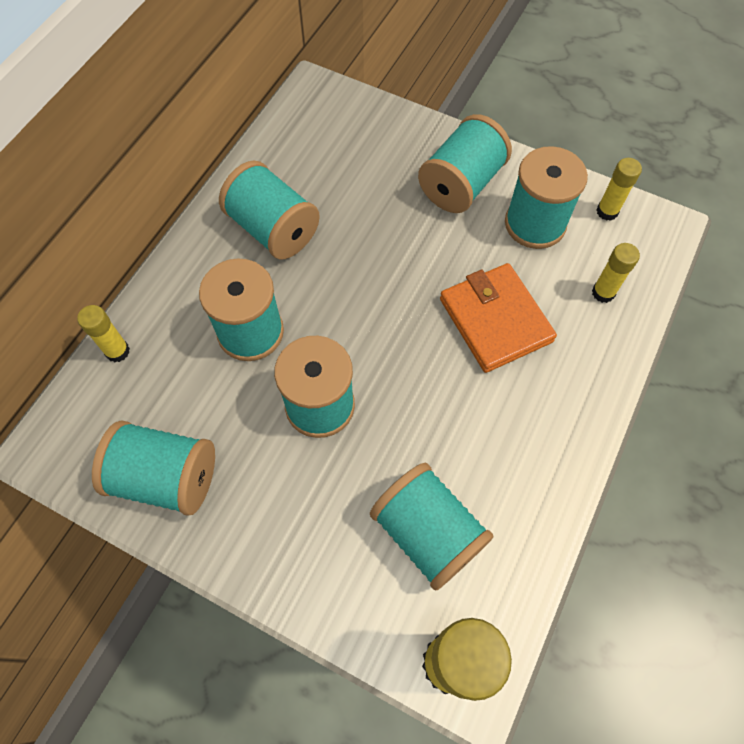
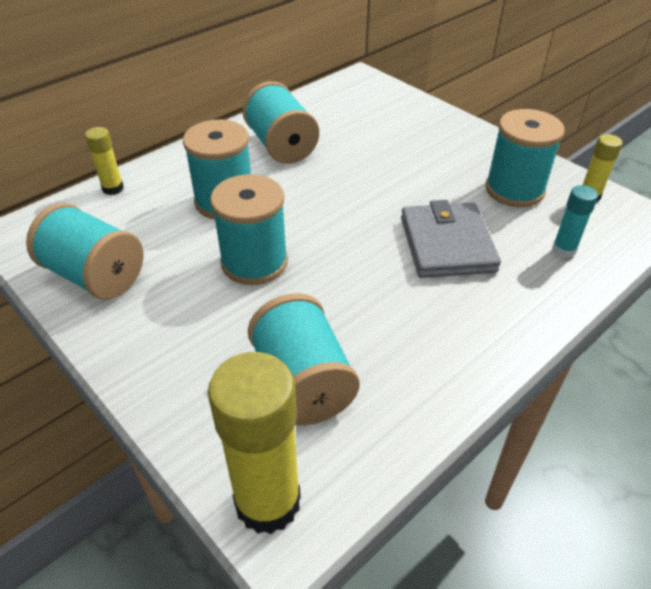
camera: 20 degrees right, 20 degrees down
turquoise spool [418,114,512,213] -> none
orange wallet [440,263,557,373] -> grey wallet [401,200,501,278]
yellow glue stick [592,243,640,303] -> turquoise glue stick [552,185,598,258]

